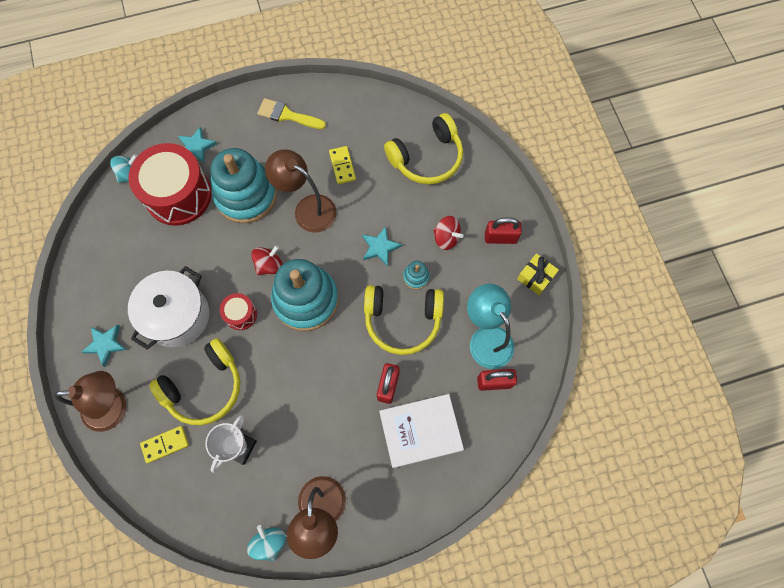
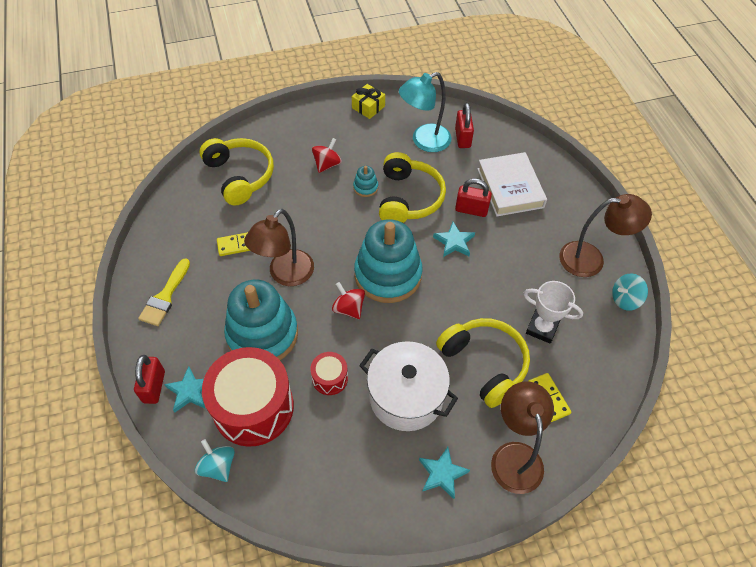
camera: 90 degrees left, 15 degrees down
red drum [220,293,257,330] -> red drum moved to [310,352,348,395]
turquoise star [362,226,402,266] -> turquoise star moved to [433,222,475,257]
red padlock [485,217,522,244] -> red padlock moved to [134,355,165,404]

